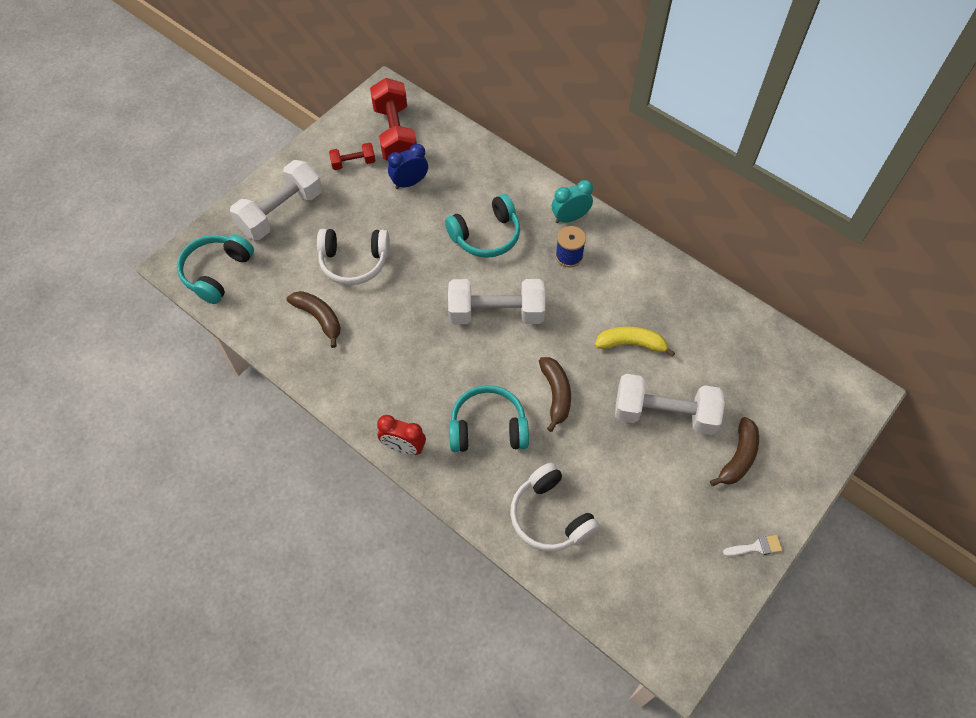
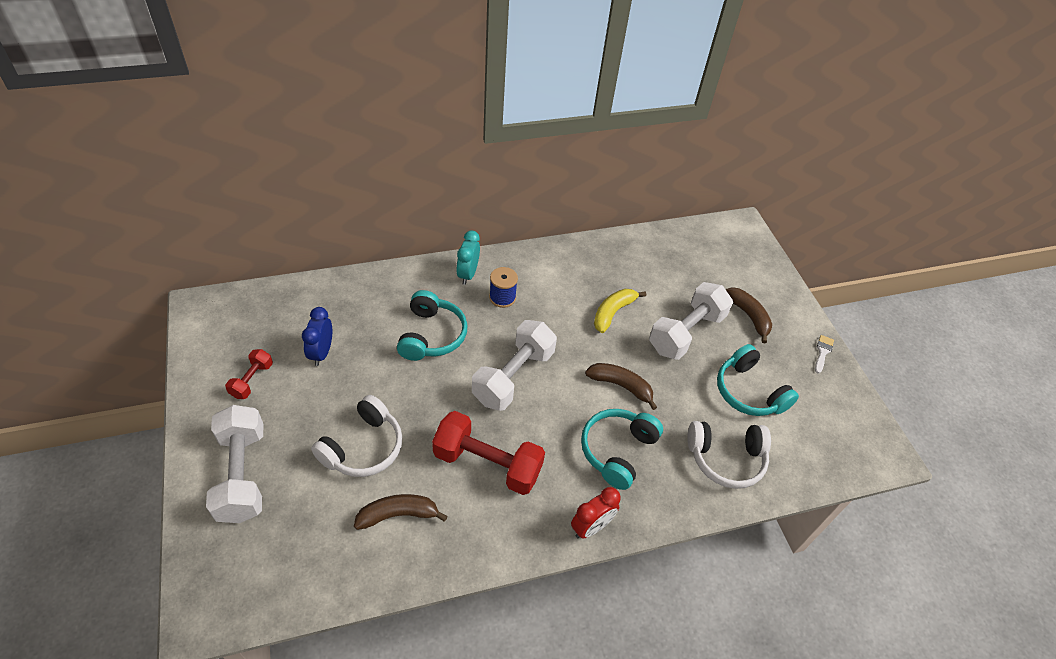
camera: 60 degrees left, 10 degrees down
turquoise headphones [177,234,254,304] -> turquoise headphones moved to [717,344,799,416]
red dumbbell [370,78,417,161] -> red dumbbell moved to [432,411,545,495]

